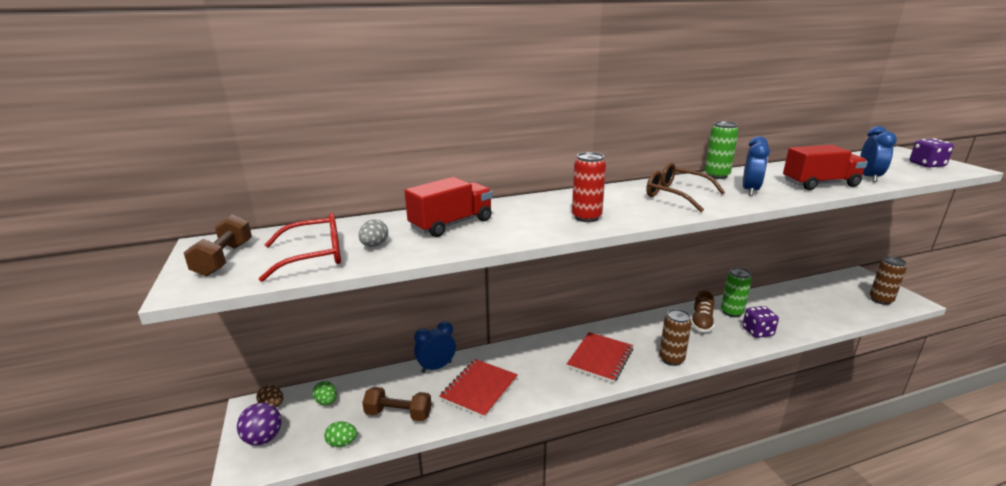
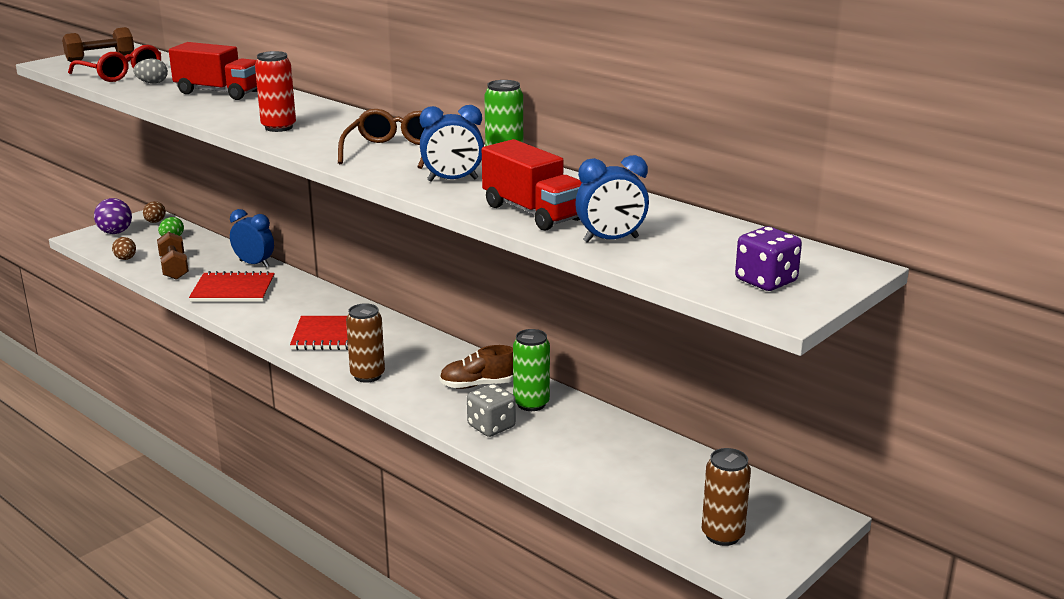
camera: 60 degrees right, 0 degrees up
green egg [324,421,357,447] -> brown egg [112,237,136,260]
purple dice [742,306,779,338] -> grey dice [467,384,516,437]

